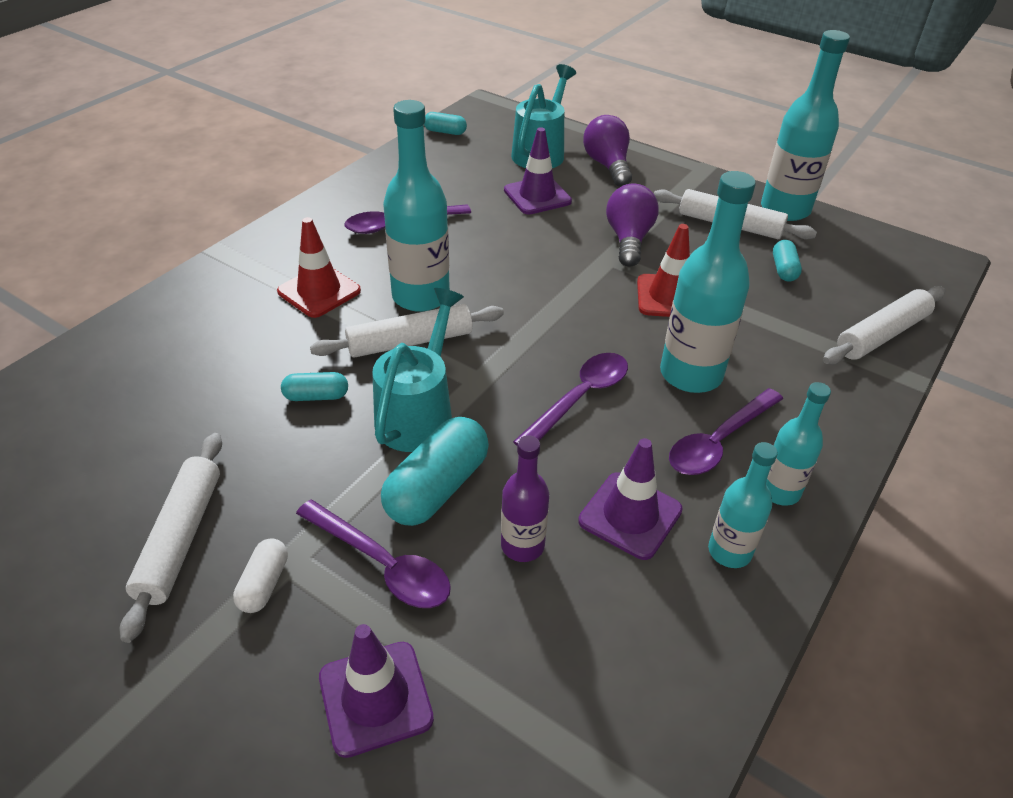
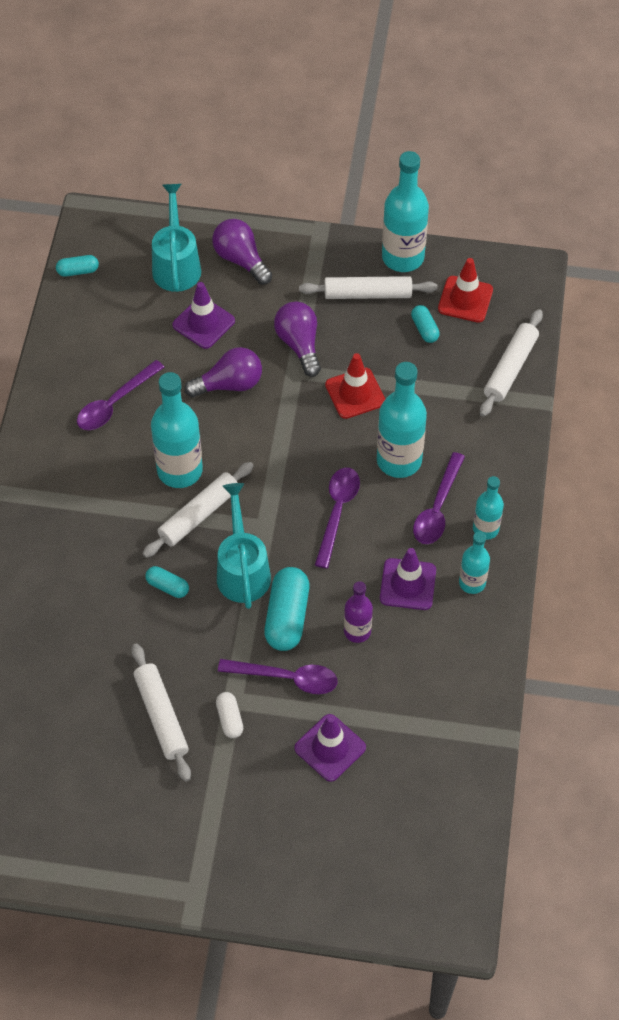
camera: 25 degrees left, 15 degrees up
red traffic cone [277,217,361,318] -> red traffic cone moved to [438,258,493,322]
turquoise capsule [281,372,348,401] -> turquoise capsule turned 60 degrees clockwise [145,566,189,598]
none -> purple light bulb [184,347,262,397]

